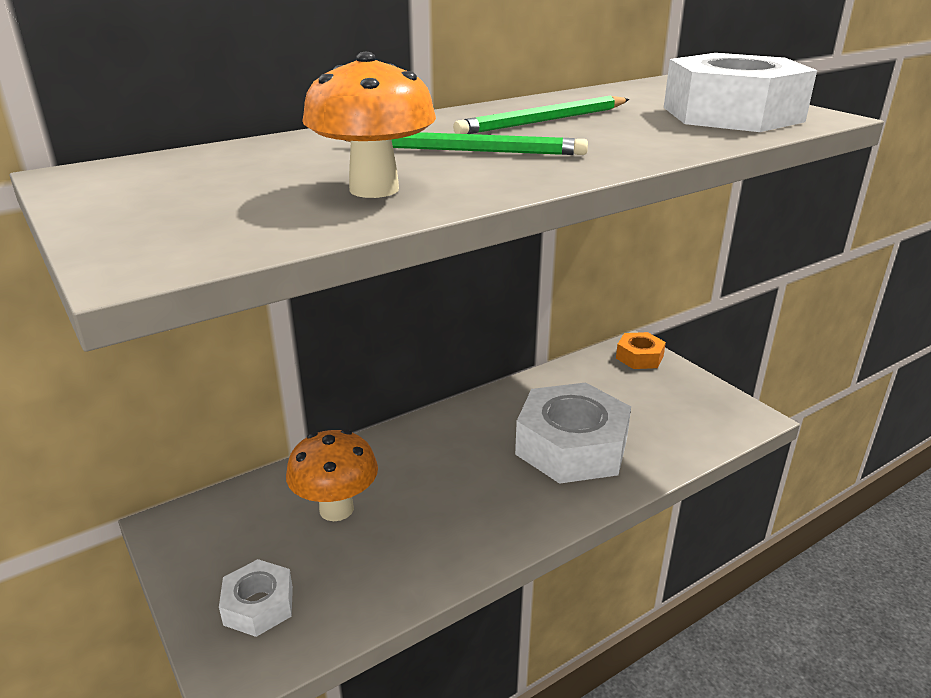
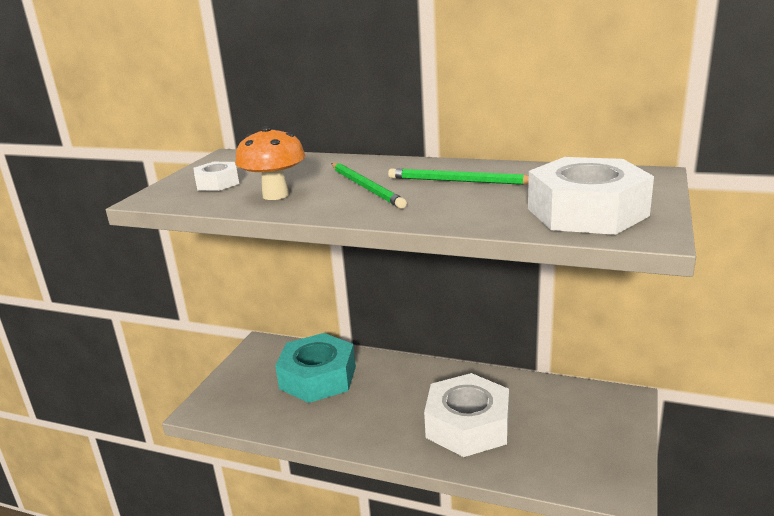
camera: 55 degrees right, 5 degrees down
white nut [219,559,293,637] -> white nut moved to [194,162,239,191]
orange mushroom [286,429,378,521] -> turquoise nut [275,333,356,403]
orange nut [616,332,666,369] -> none

